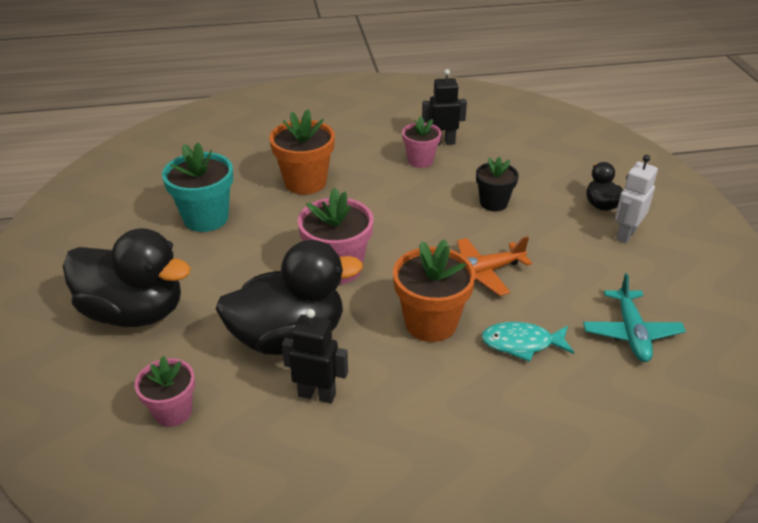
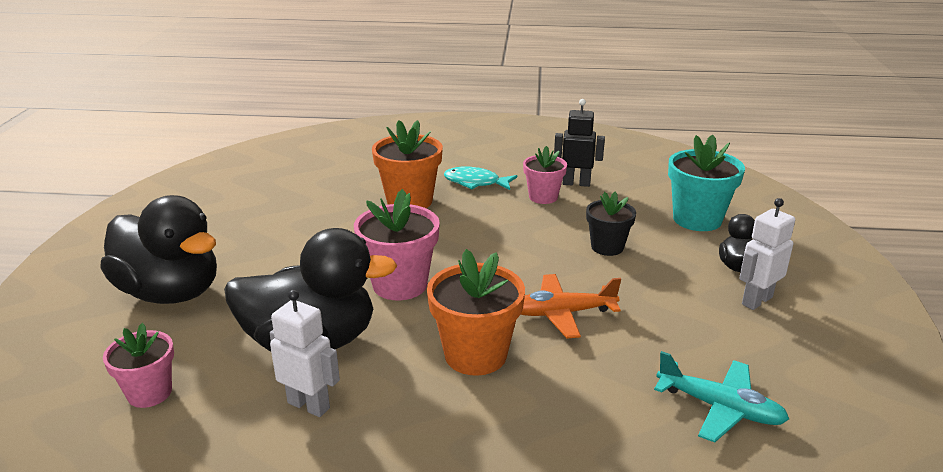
camera: 15 degrees right, 10 degrees down
turquoise flower pot [162,143,233,232] -> turquoise flower pot moved to [668,135,745,231]
black robot [282,309,348,403] -> white robot [270,290,340,417]
turquoise fish [482,322,574,362] -> turquoise fish moved to [444,167,517,190]
turquoise plane [583,273,686,362] -> turquoise plane turned 75 degrees counterclockwise [654,351,789,442]

